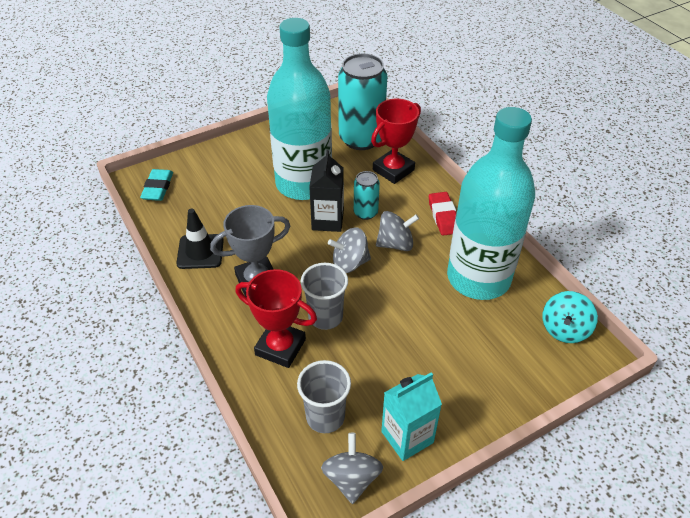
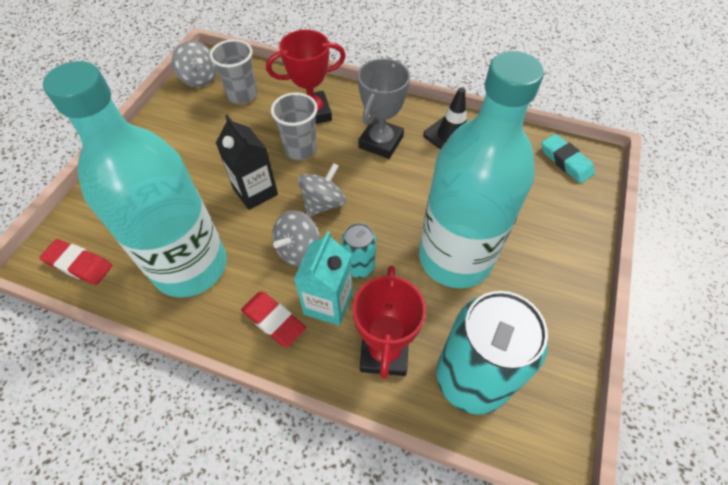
camera: 140 degrees right, 10 degrees up
black carton [309,150,344,232] -> black carton moved to [216,115,278,210]
turquoise carton [381,372,442,461] -> turquoise carton moved to [294,231,353,326]
turquoise spinning top [542,291,598,343] -> red eraser [39,239,112,285]

